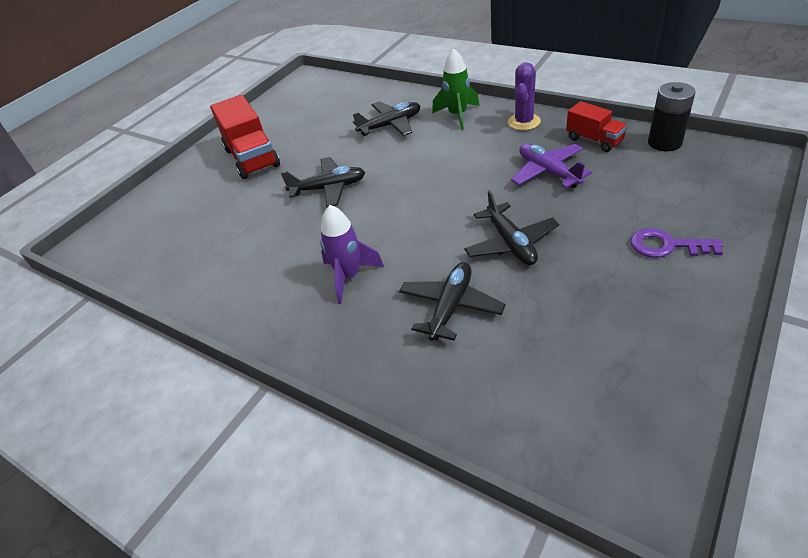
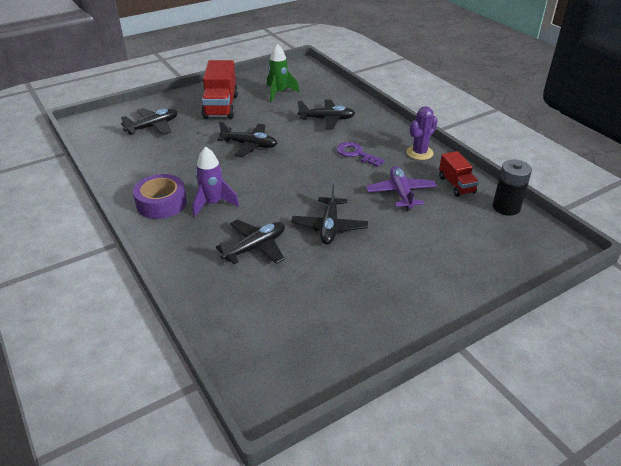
camera: 20 degrees right, 5 degrees down
green rocket [432,48,479,130] -> green rocket moved to [267,44,299,102]
purple key [631,228,723,258] -> purple key moved to [337,142,385,167]
none -> black plane [121,108,177,135]
none -> purple tape [133,174,187,219]

